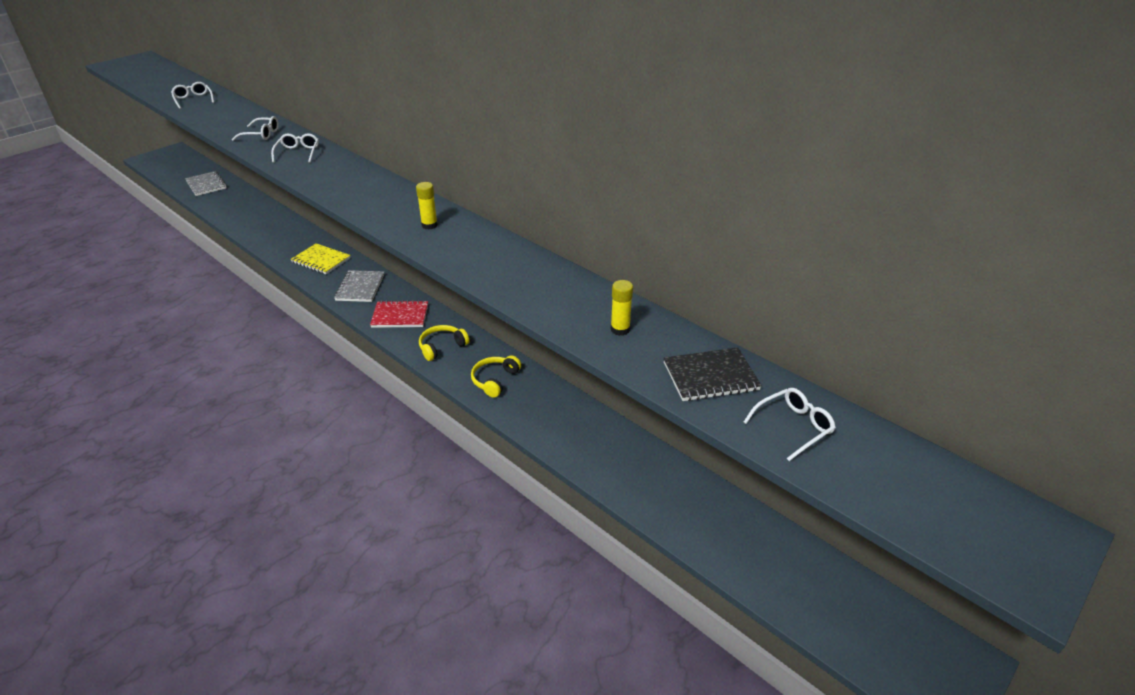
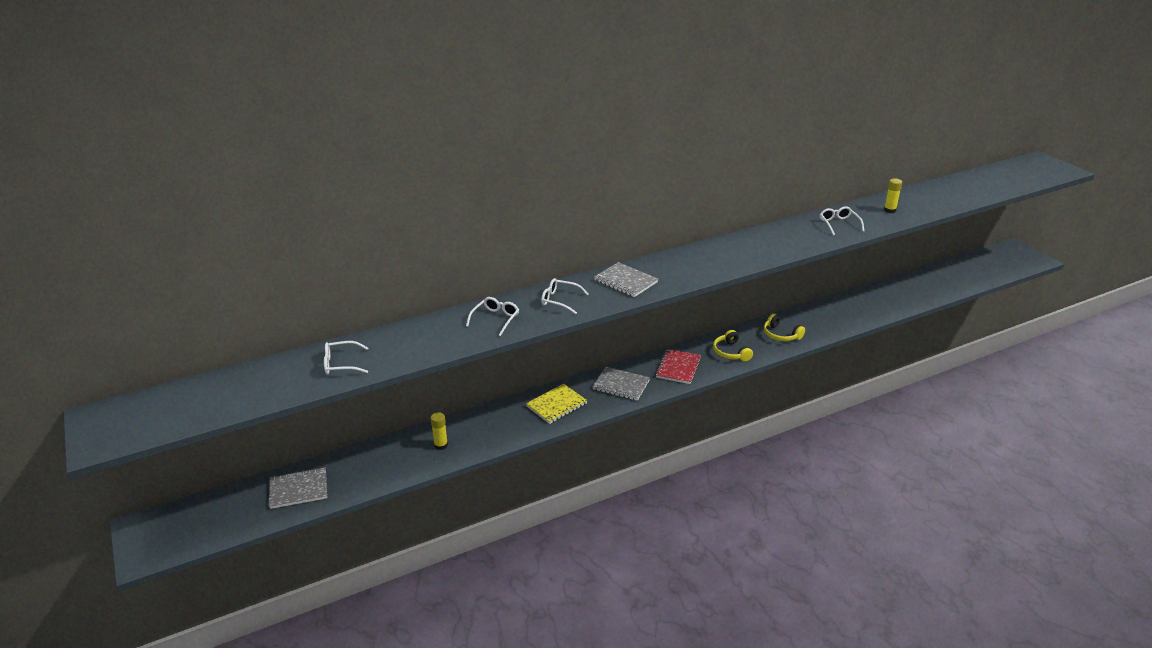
camera: 70 degrees left, 5 degrees down
yellow glue stick [416,182,438,230] -> yellow glue stick moved to [431,412,448,450]
black notebook [663,347,762,401] -> none
white glasses [744,388,836,461] -> white glasses moved to [820,206,865,236]
none -> grey notebook [594,262,658,297]

